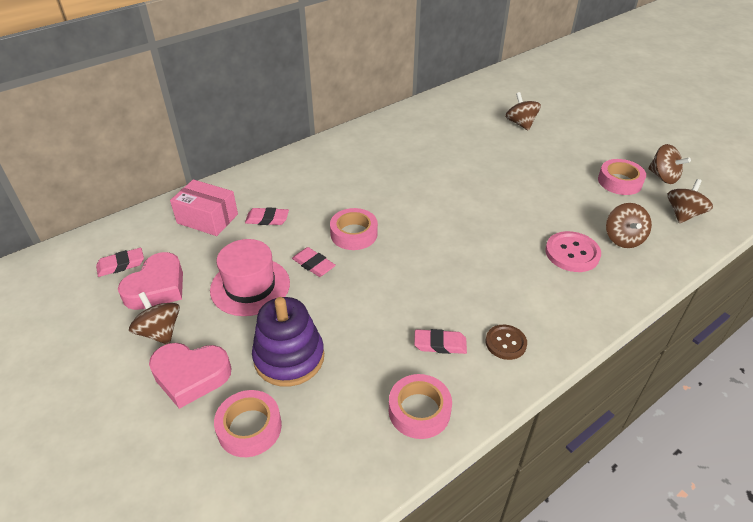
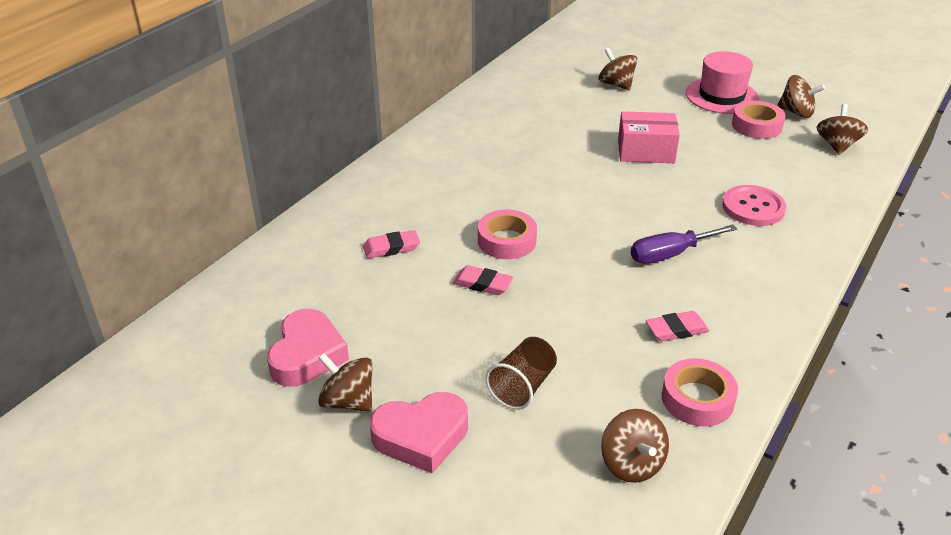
camera: 20 degrees left, 5 degrees down
pink eraser [96,248,144,277] -> none
pink box [170,179,238,236] -> pink box moved to [618,111,680,163]
pink hat [210,239,290,316] -> pink hat moved to [686,51,759,114]
pink tape [214,390,282,457] -> none
purple stacking toy [252,297,324,387] -> brown cup [486,337,557,410]
brown button [486,325,527,360] -> none
brown spinning top [606,203,652,248] -> brown spinning top moved to [601,409,669,483]
none -> purple screwdriver [631,225,737,264]

